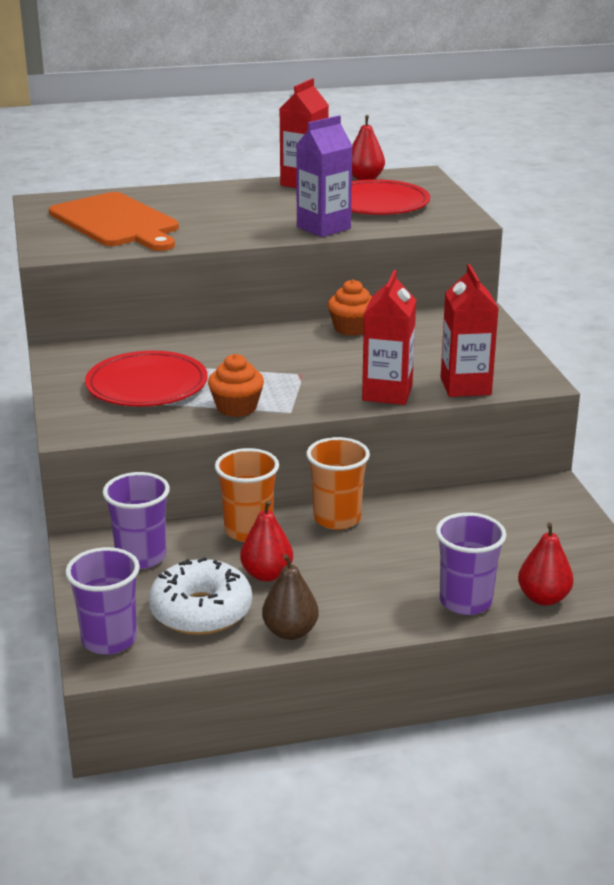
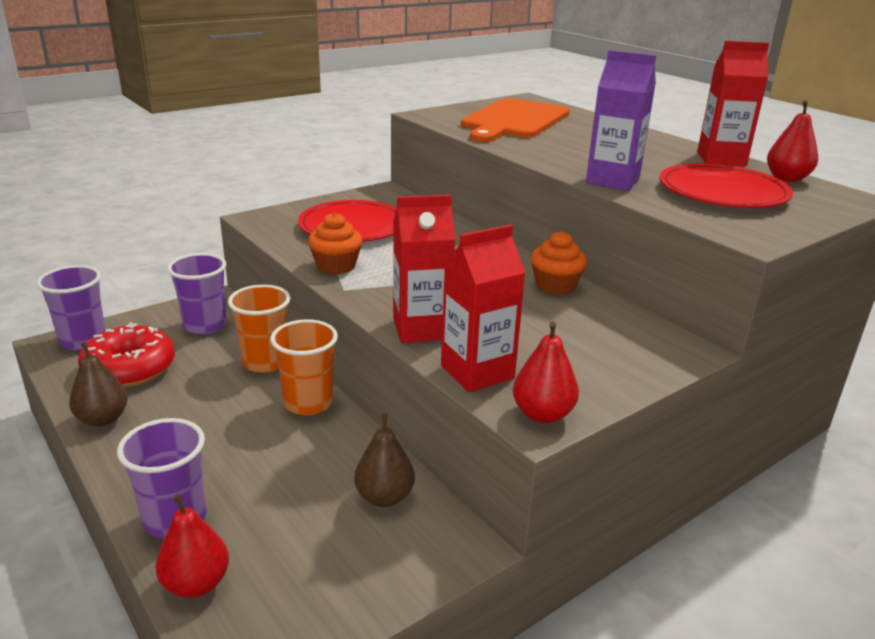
camera: 65 degrees right, 0 degrees up
white donut [149,557,252,635] -> red donut [78,323,175,388]
red pear [240,500,293,581] -> red pear moved to [513,322,579,423]
none -> brown pear [354,414,415,507]

